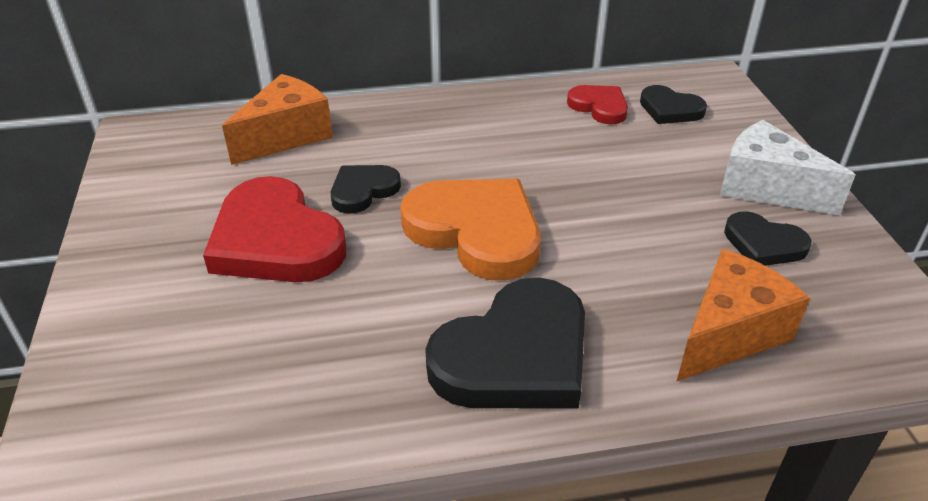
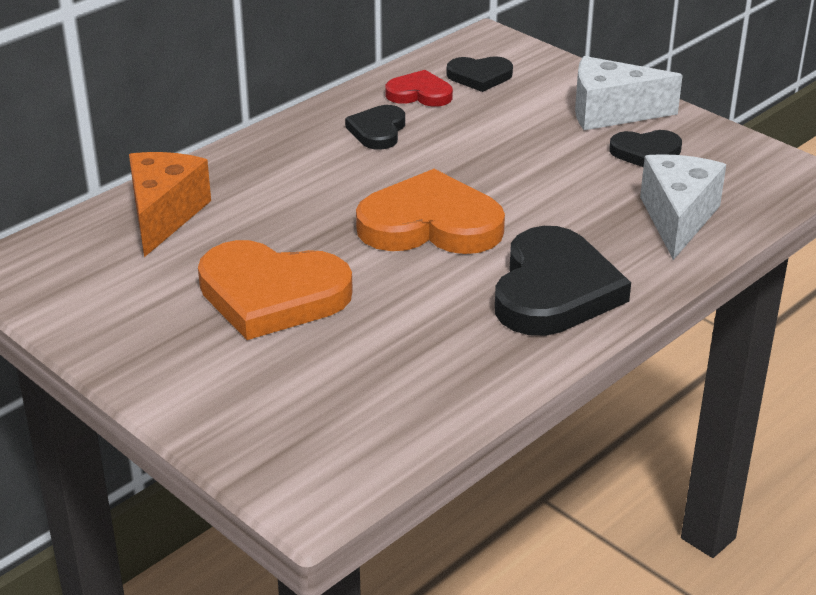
camera: 35 degrees left, 5 degrees down
red heart [203,176,346,282] -> orange heart [198,240,353,340]
black heart [331,165,401,214] -> black heart moved to [345,105,405,150]
orange cheese [676,249,810,382] -> white cheese [640,154,726,260]

